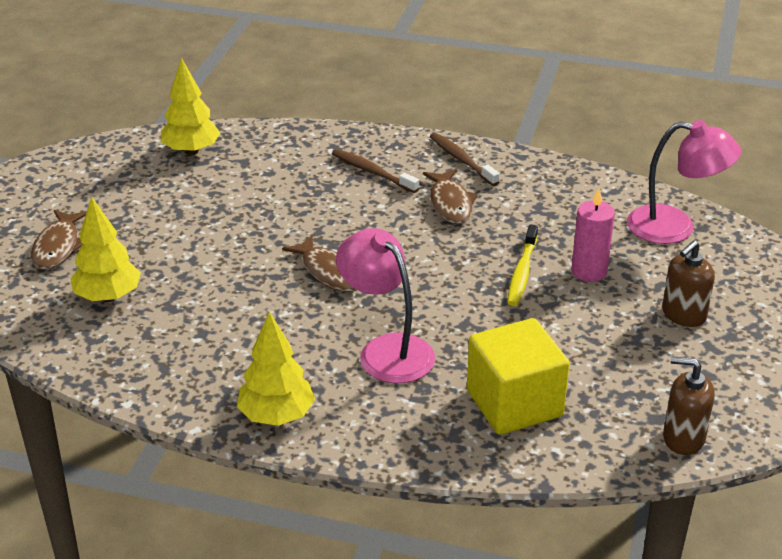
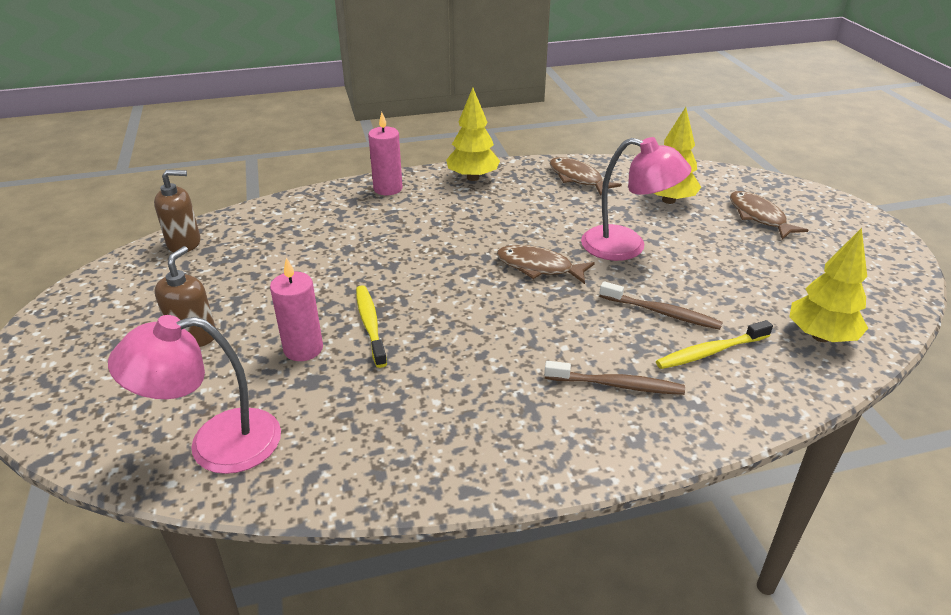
camera: 150 degrees right, 0 degrees up
pink lamp [336,228,435,383] -> pink lamp moved to [581,137,691,261]
brown fish [423,169,478,224] -> brown fish moved to [550,157,622,196]
brown toothbrush [430,133,500,186] -> brown toothbrush moved to [600,281,723,330]
yellow cube [467,318,569,435] -> none
none -> pink candle [368,112,403,195]
none -> yellow toothbrush [656,320,773,369]

